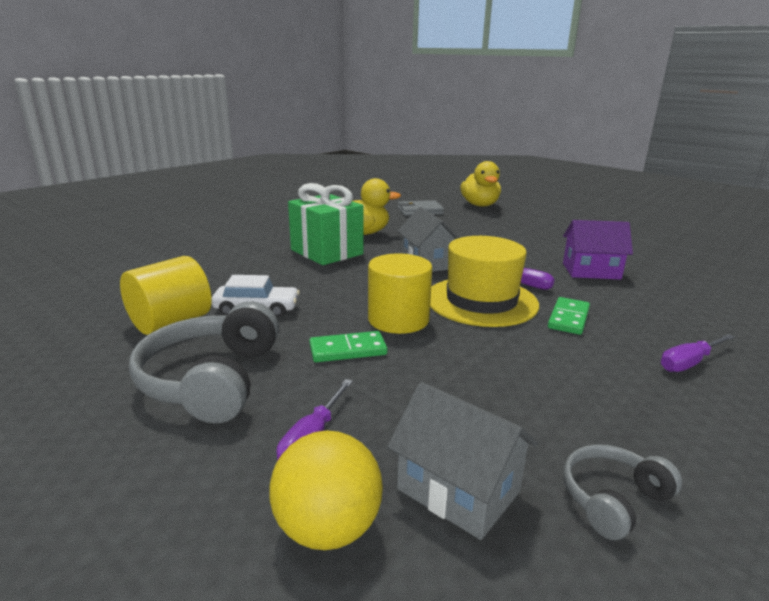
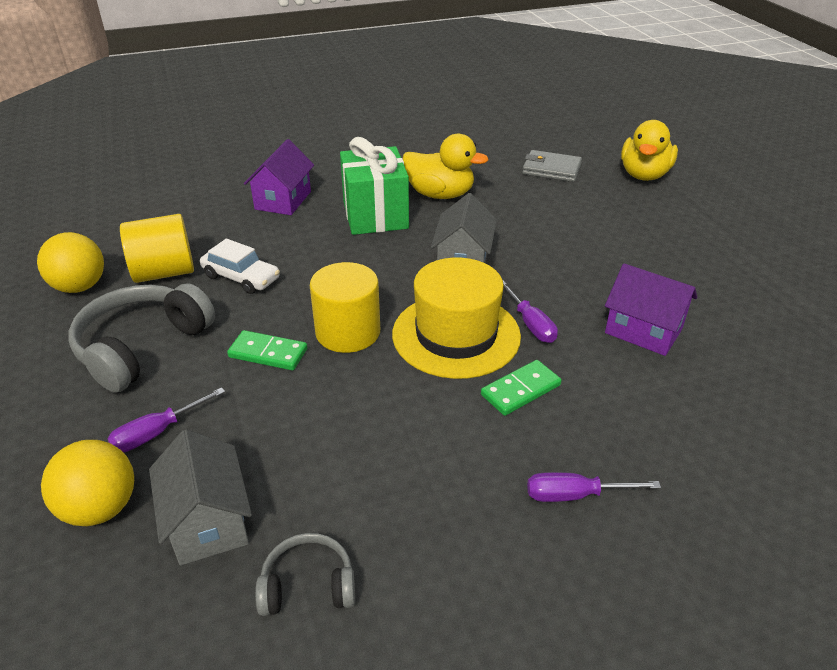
camera: 30 degrees right, 15 degrees up
none -> yellow ball [37,232,104,293]
none -> purple house [244,139,314,215]

